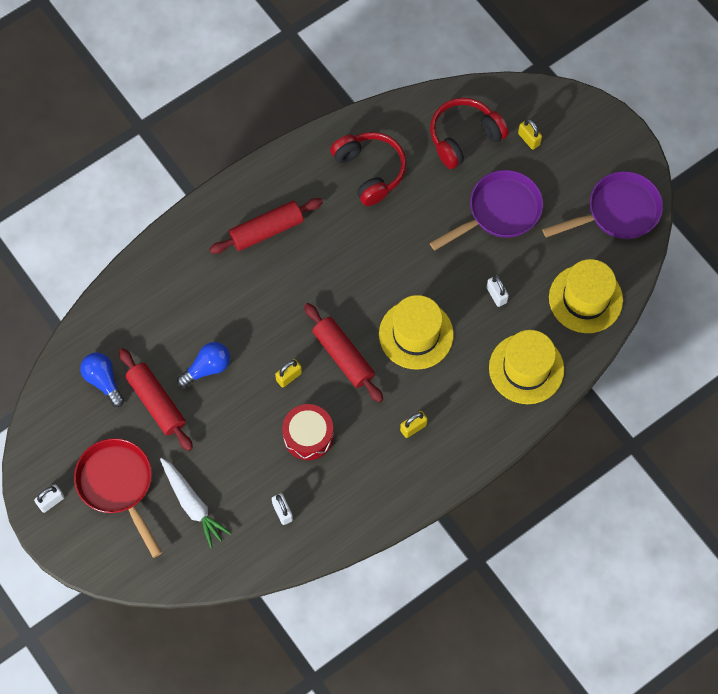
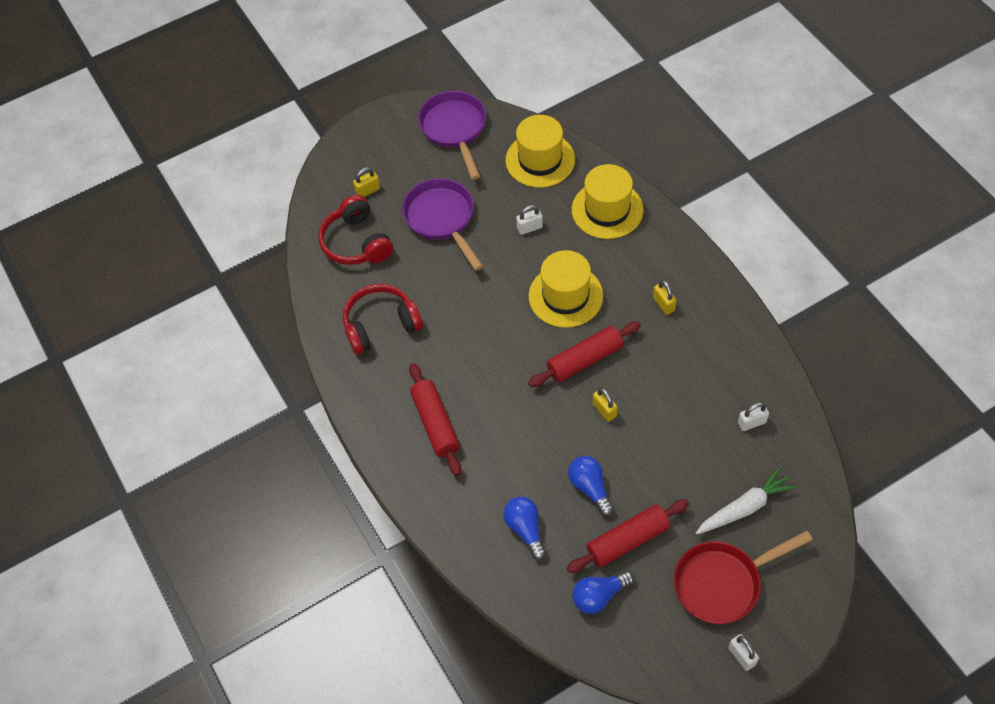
camera: 80 degrees left, 10 degrees down
red drum [282,404,334,460] -> none
none -> blue light bulb [503,497,546,560]

